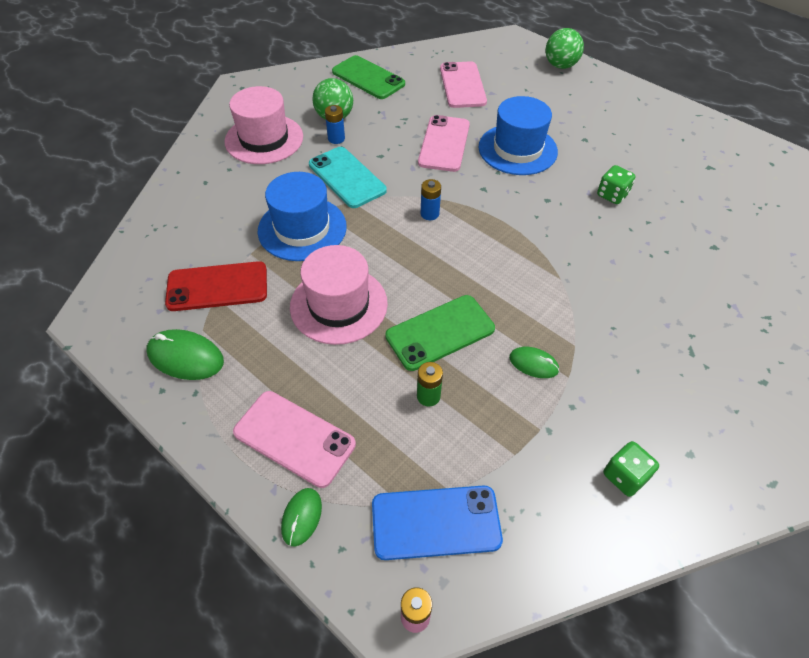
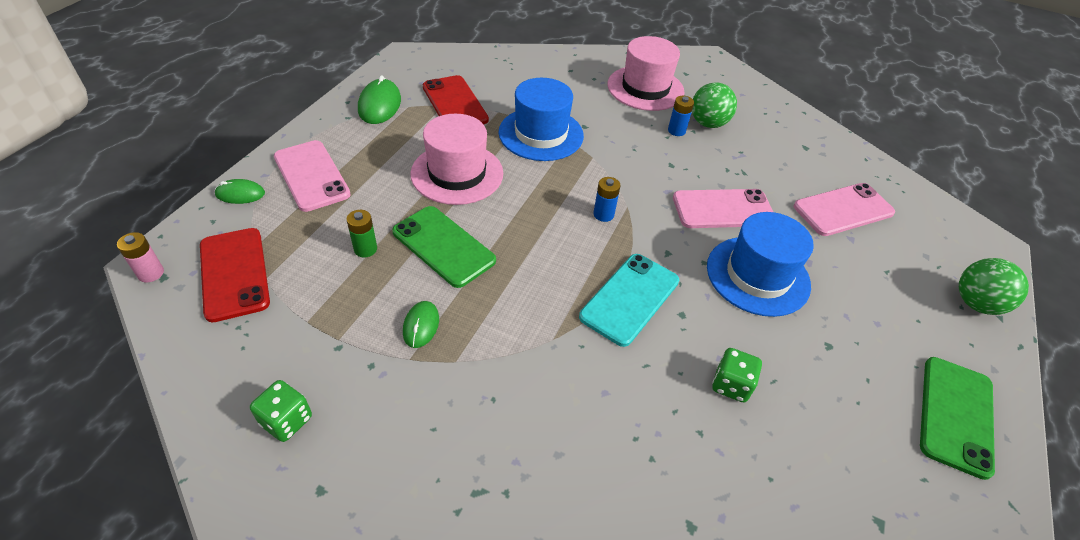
camera: 70 degrees right, 5 degrees down
pink phone [233,391,356,488] -> pink phone turned 45 degrees counterclockwise [274,140,351,212]
turquoise phone [309,147,387,208] -> turquoise phone moved to [579,254,679,347]
green phone [332,55,405,99] -> green phone moved to [920,357,995,480]
blue phone [372,485,503,560] -> red phone [200,228,270,322]

